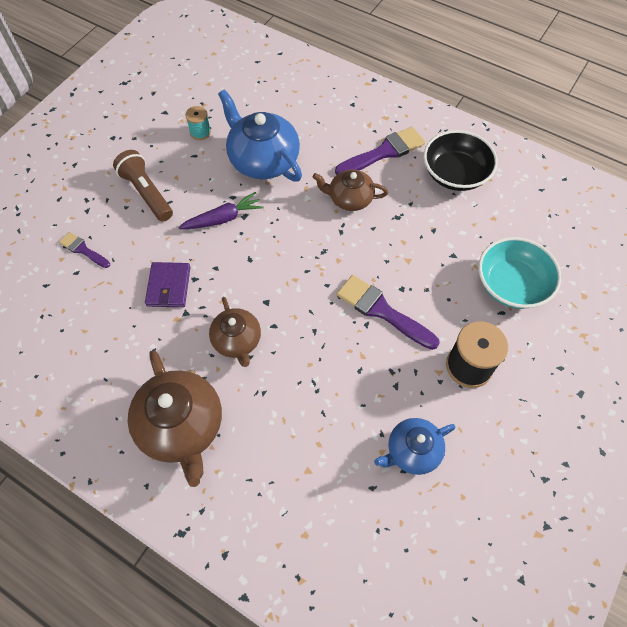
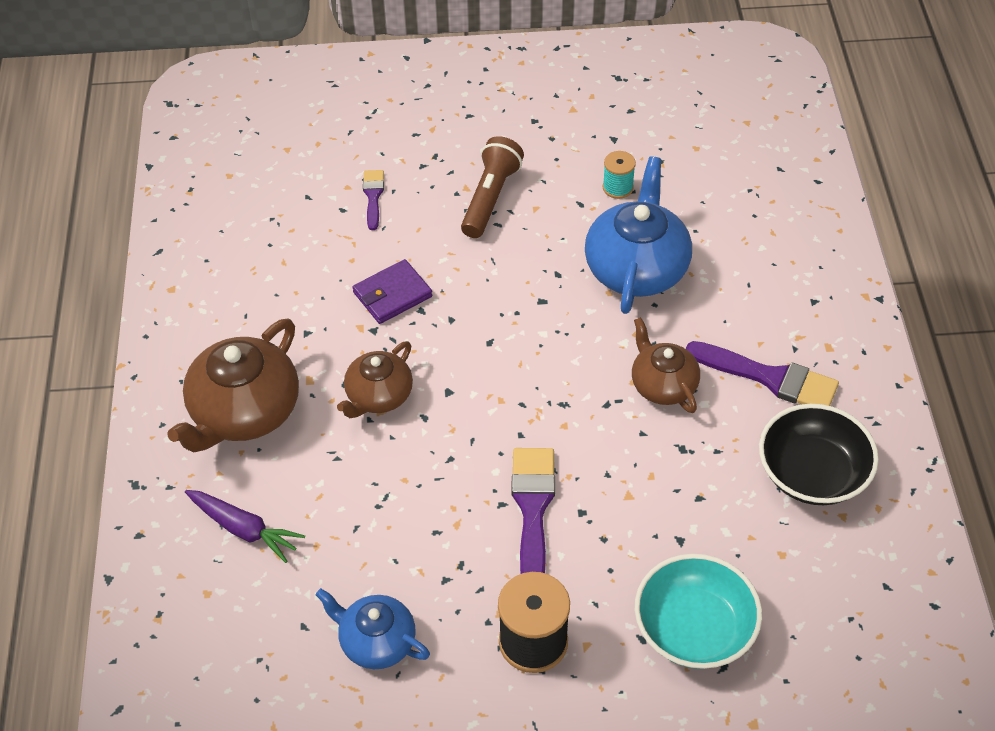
camera: 55 degrees right, 10 degrees down
purple carrot [178,192,264,229] -> purple carrot moved to [185,490,305,563]

